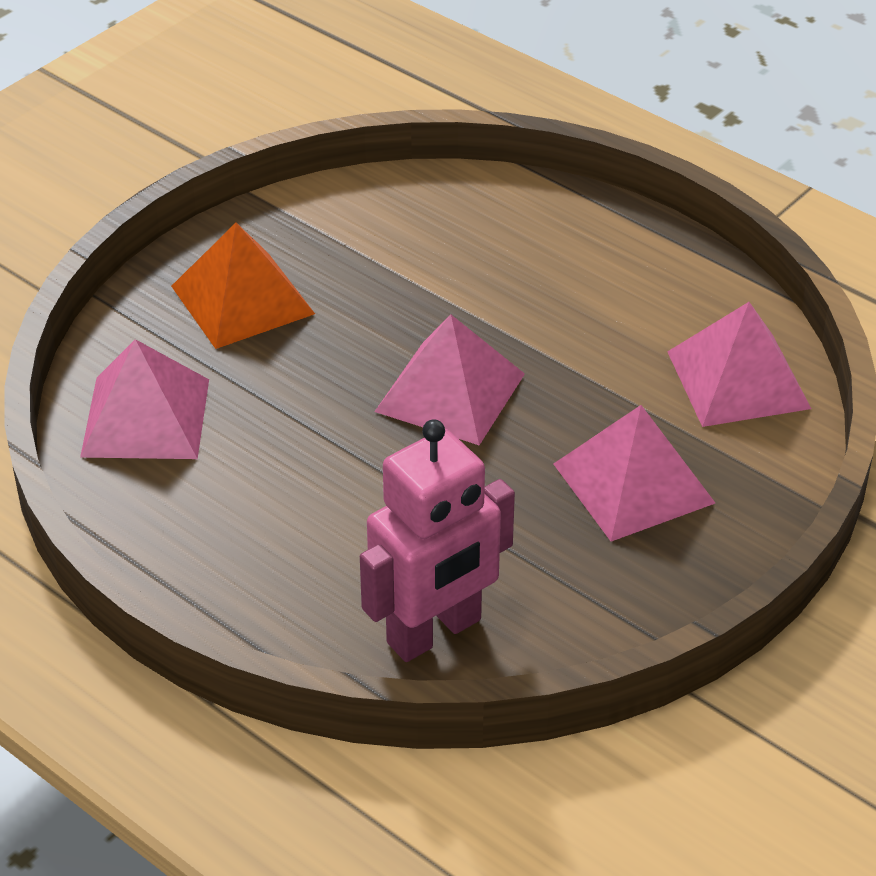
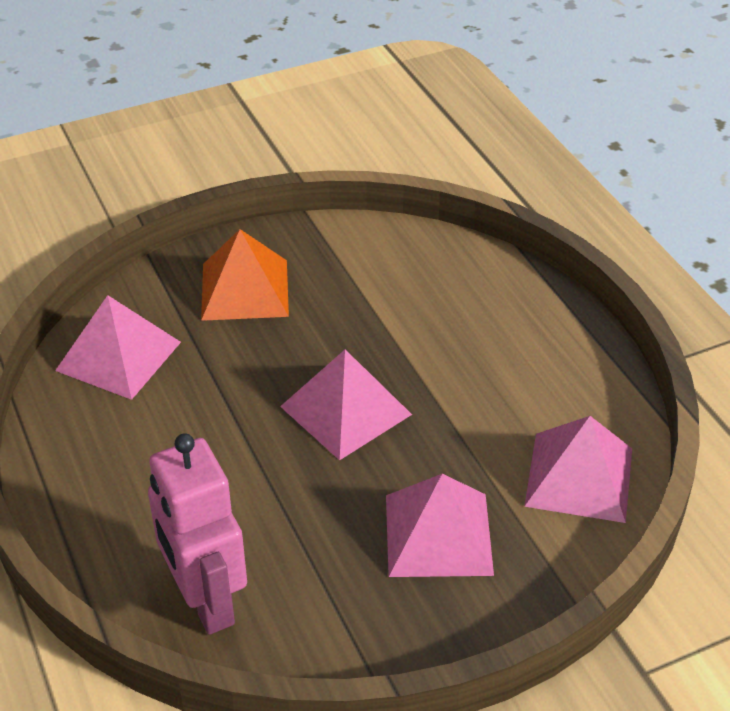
camera: 25 degrees right, 0 degrees up
pink robot [360,419,515,662] -> pink robot turned 75 degrees clockwise [148,434,247,635]

